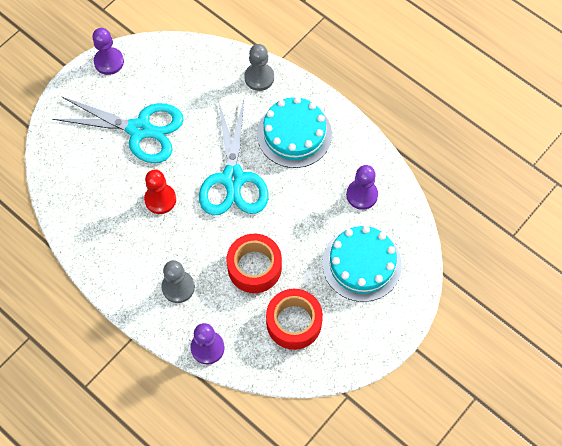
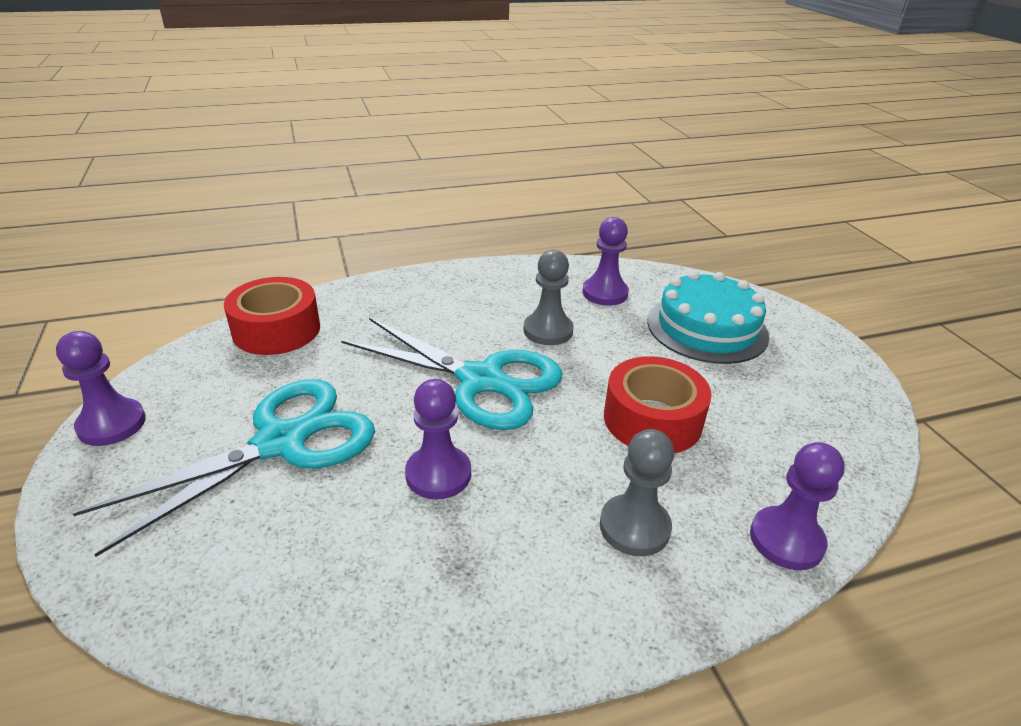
camera: 60 degrees left, 30 degrees down
red pawn [144,170,176,214] -> purple pawn [405,379,471,499]
grey pawn [244,44,274,91] -> grey pawn moved to [523,250,574,345]
turquoise cake [257,97,332,168] -> none
red tape [266,289,323,350] -> red tape moved to [224,277,320,355]

